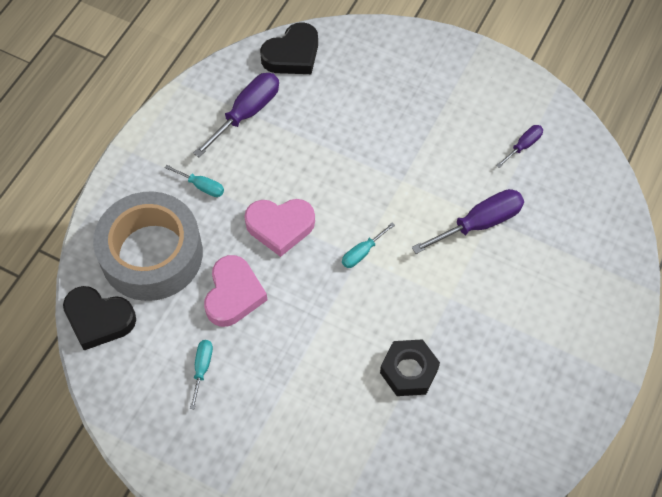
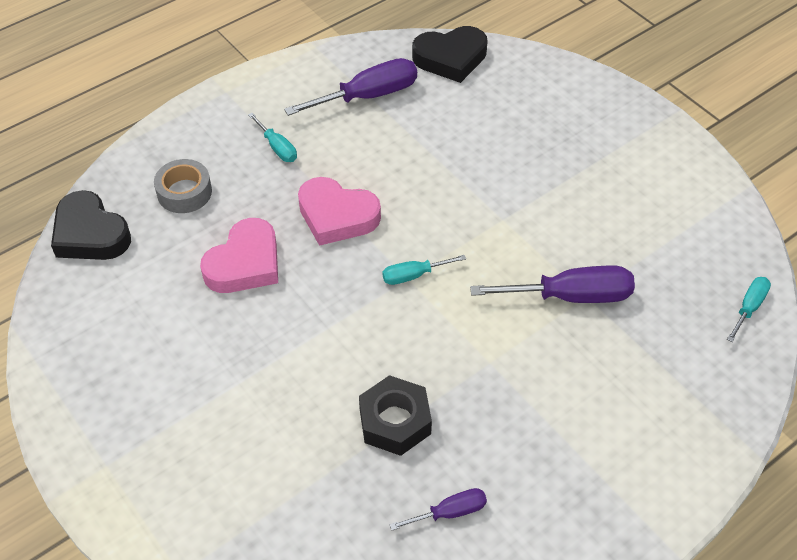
camera: 25 degrees right, 10 degrees down
grey tape [93,191,203,301] -> grey tape [154,159,212,213], size x0.45
turquoise screwdriver [190,340,213,409] -> turquoise screwdriver moved to [727,277,771,342]
purple screwdriver [496,125,543,168] -> purple screwdriver moved to [389,488,487,530]

